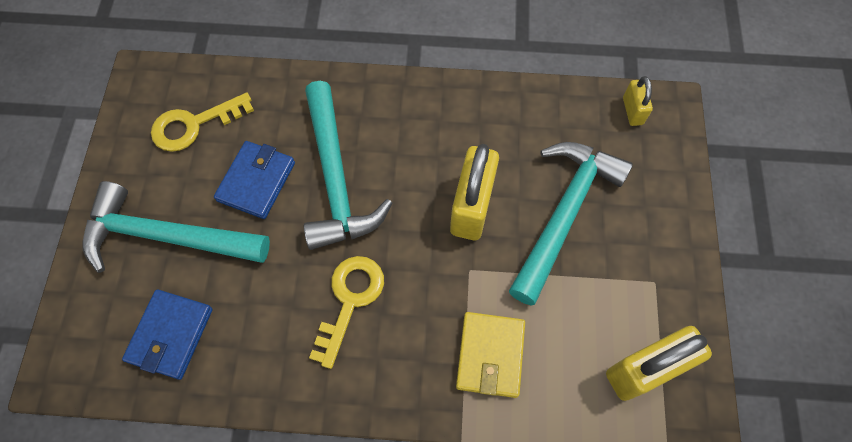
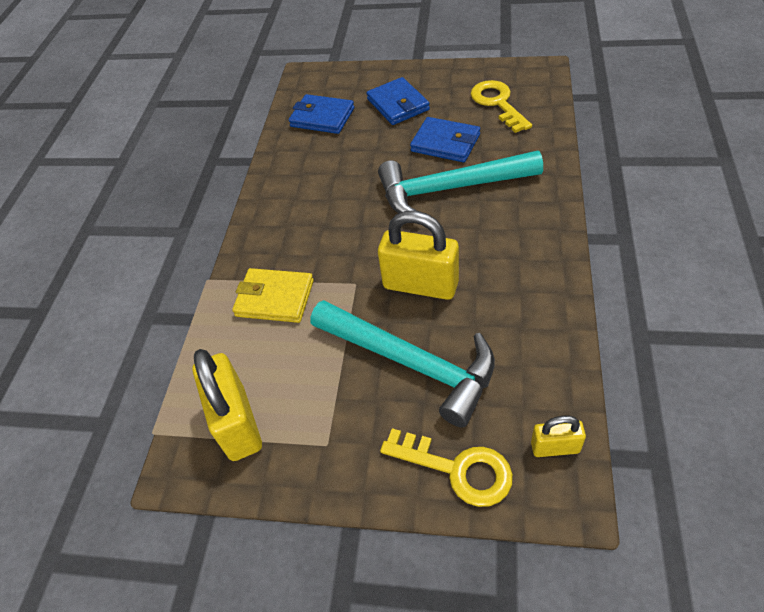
camera: 100 degrees right, 15 degrees down
turquoise hammer [82,181,270,273] -> blue wallet [366,77,430,125]
yellow key [309,256,384,369] -> yellow key moved to [380,428,513,507]

